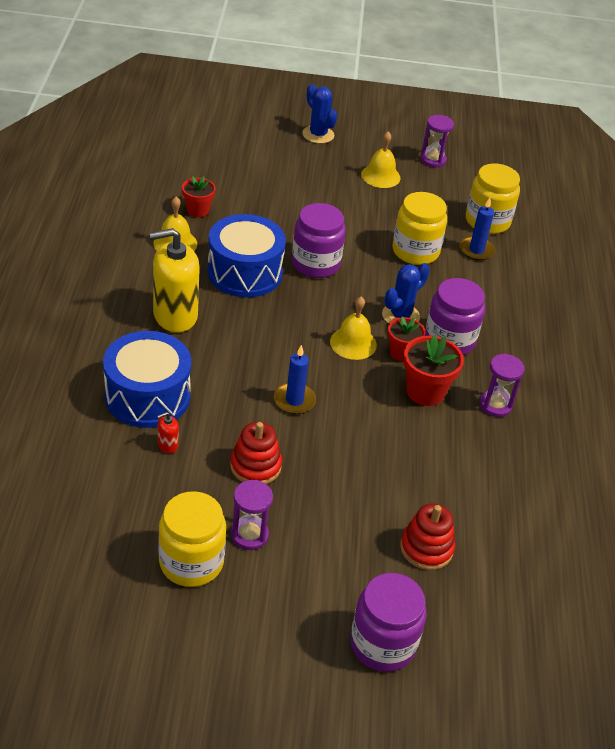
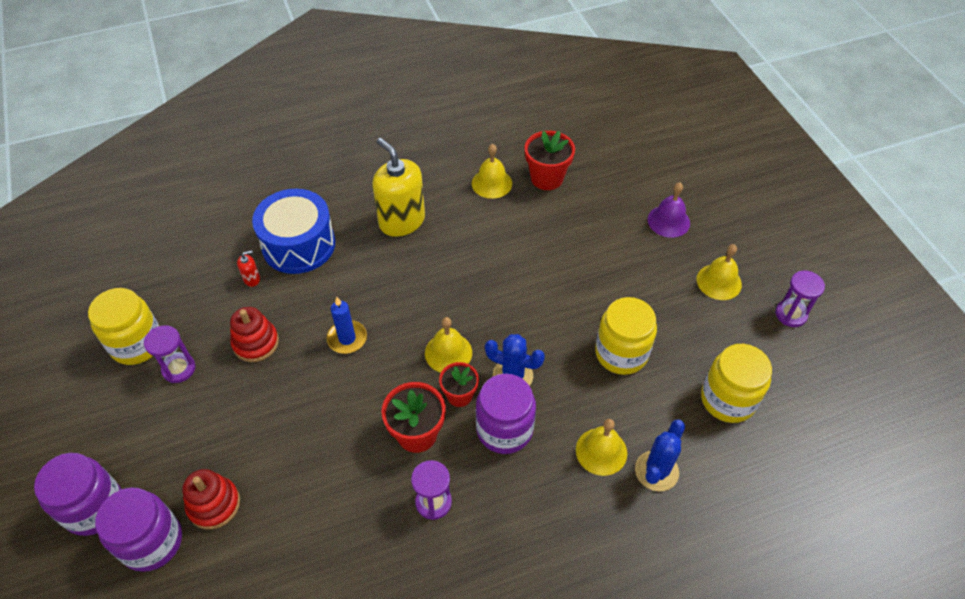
camera: 70 degrees right, 10 degrees up
red soap dispenser [157,412,179,453] -> red soap dispenser turned 120 degrees clockwise [237,250,260,287]
red flower pot [182,176,216,217] -> red flower pot [525,131,575,190], size x1.53
blue drum [207,214,286,297] -> none
purple jar [292,203,346,278] -> purple jar moved to [95,488,182,572]
blue cactus [302,84,337,144] -> blue cactus moved to [635,420,685,491]
blue candle [459,198,495,260] -> none
none -> yellow bell [576,419,627,476]
none -> purple bell [648,182,690,238]

